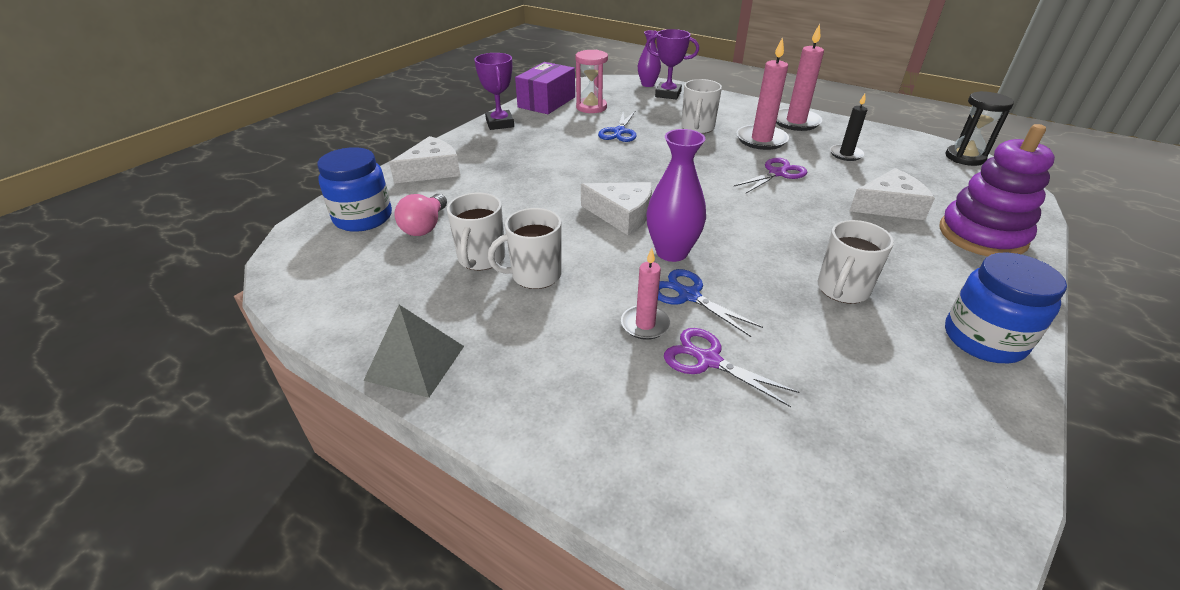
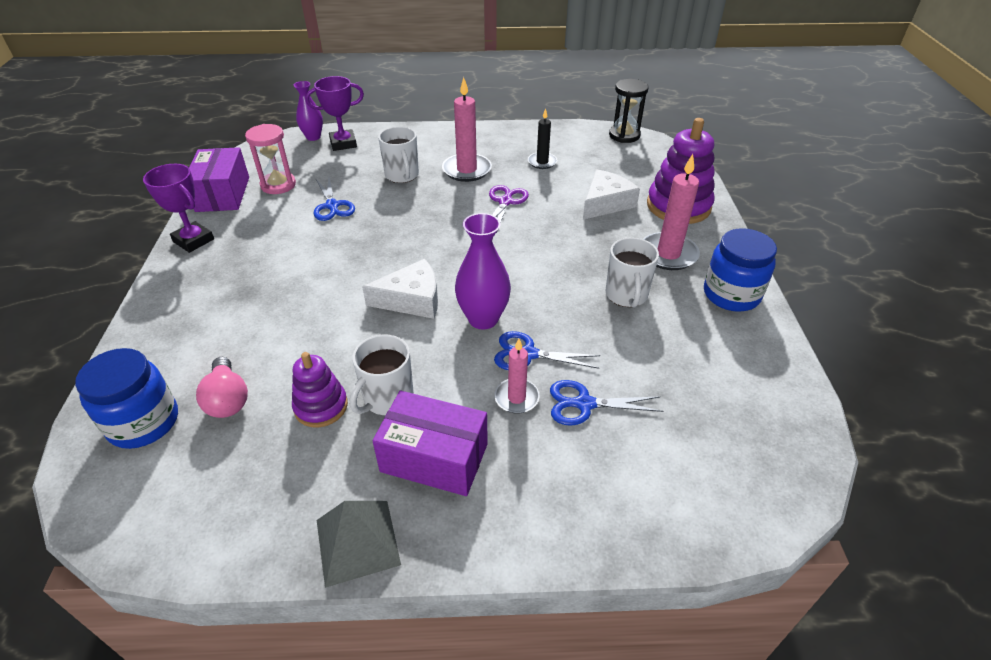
camera: 35 degrees left, 5 degrees up
white cheese [389,136,460,184] -> none
white mug [447,193,505,270] -> purple stacking toy [292,352,348,428]
purple scissors [664,328,800,407] -> blue scissors [550,380,664,426]
pink candle [776,24,824,131] -> pink candle moved to [643,154,700,270]
none -> purple box [373,391,488,496]

